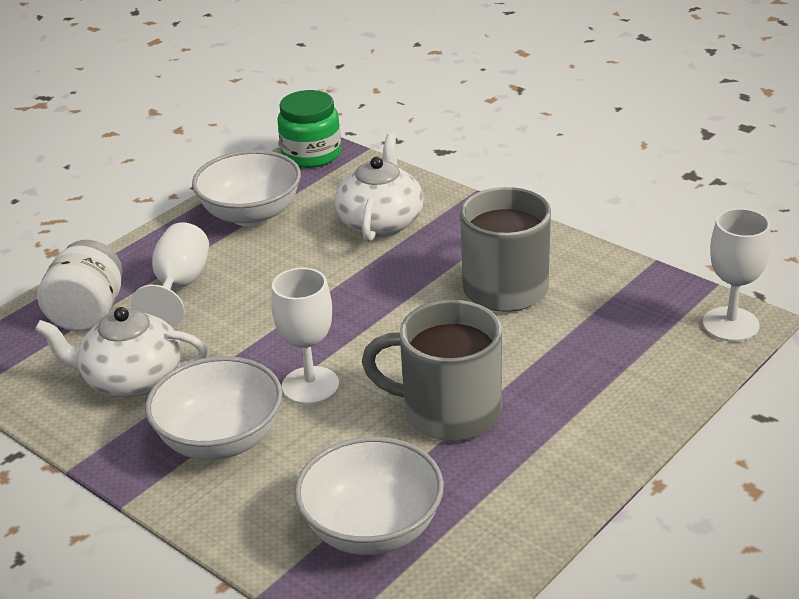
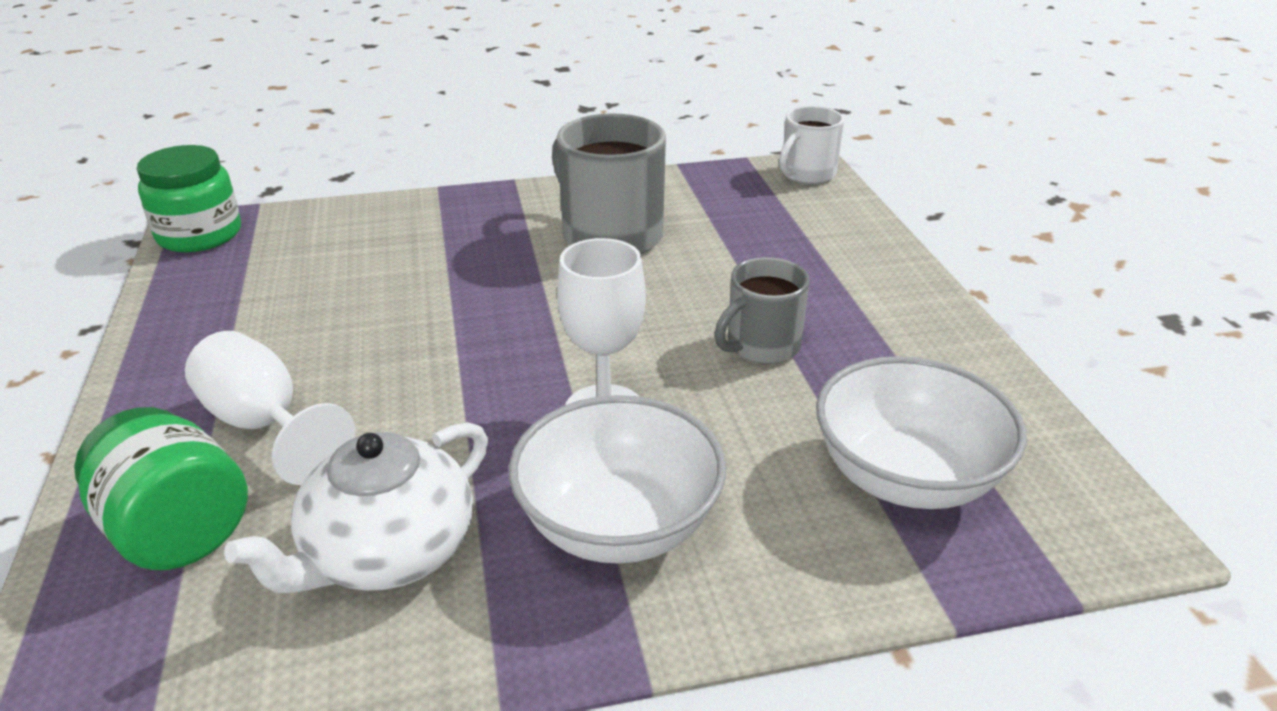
camera: 55 degrees left, 0 degrees up
white jar [37,240,123,332] -> green jar [74,407,248,570]
white bowl [192,150,301,226] -> none
white teapot [335,134,424,242] -> none
grey mug [362,300,502,441] -> grey mug [714,257,810,364], size x0.61
white goblet [703,208,771,342] -> white mug [779,106,844,184]

